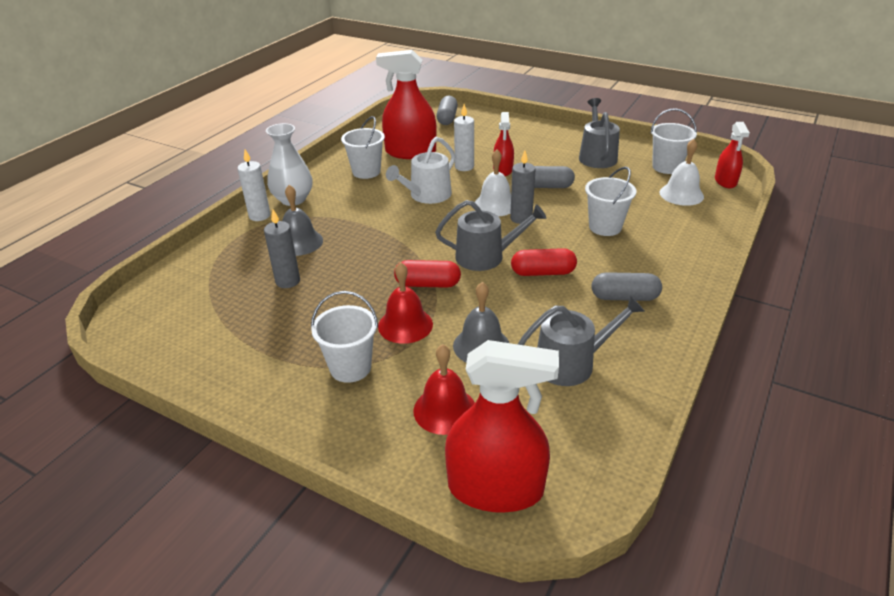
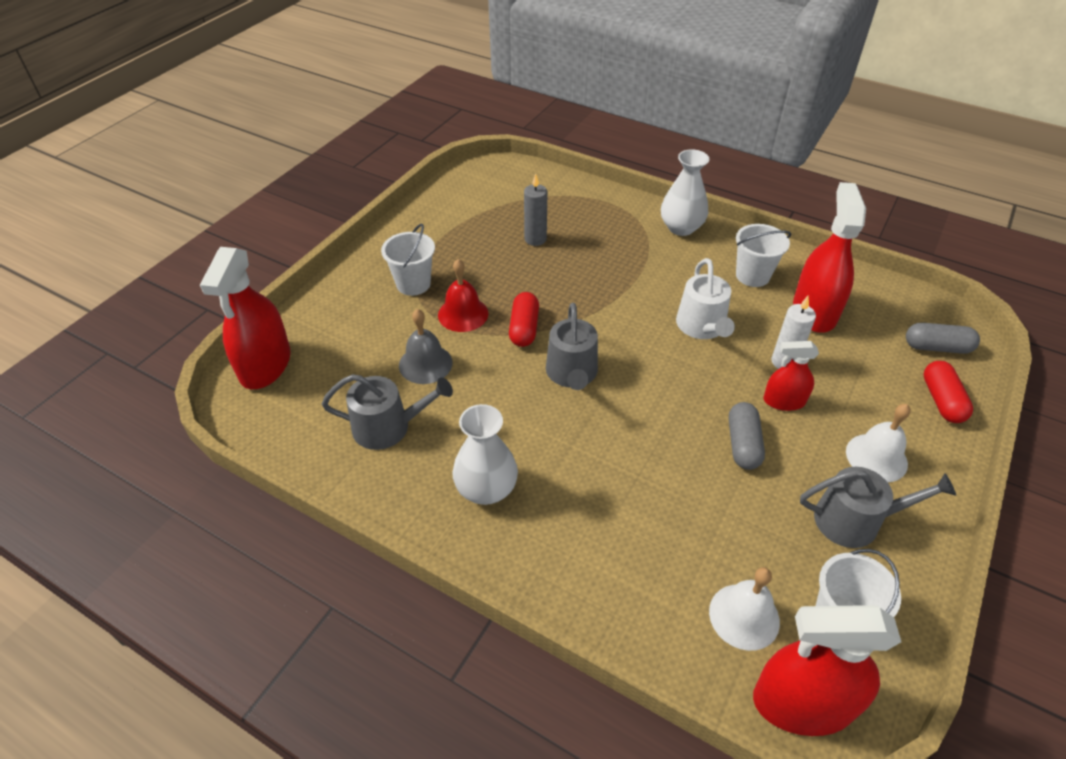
camera: 90 degrees right, 10 degrees up
white candle [237,149,271,221] -> none
grey bell [282,185,323,256] -> none
white watering can [386,137,455,204] -> white watering can turned 135 degrees counterclockwise [676,258,735,339]
red bell [414,344,475,435] -> none
white bell [475,149,511,216] -> white bell moved to [846,404,911,482]
grey candle [510,150,536,224] -> none
red capsule [511,248,577,276] -> red capsule moved to [923,361,973,423]
grey watering can [518,295,644,386] -> grey watering can turned 75 degrees counterclockwise [322,374,453,450]
white bucket [585,167,636,236] -> none
grey capsule [592,272,662,301] -> white vase [452,404,518,505]
red spray bottle [715,122,750,188] -> red spray bottle [753,605,901,736], size x1.78

